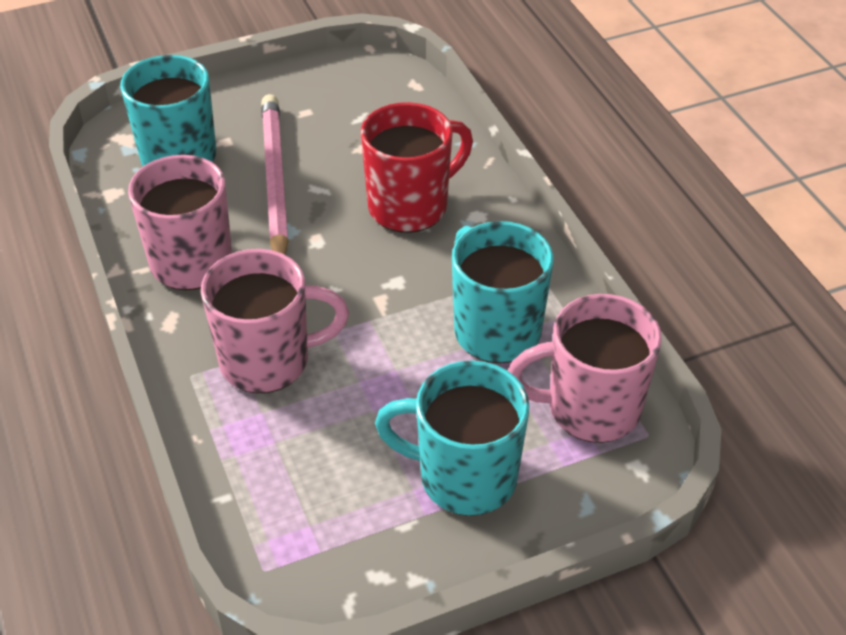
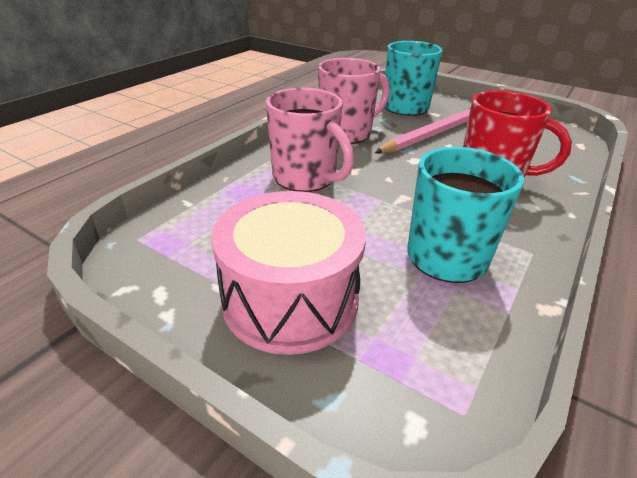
camera: 55 degrees right, 10 degrees down
turquoise mug [375,361,530,516] -> pink drum [211,191,366,355]
pink mug [508,294,662,443] -> none

